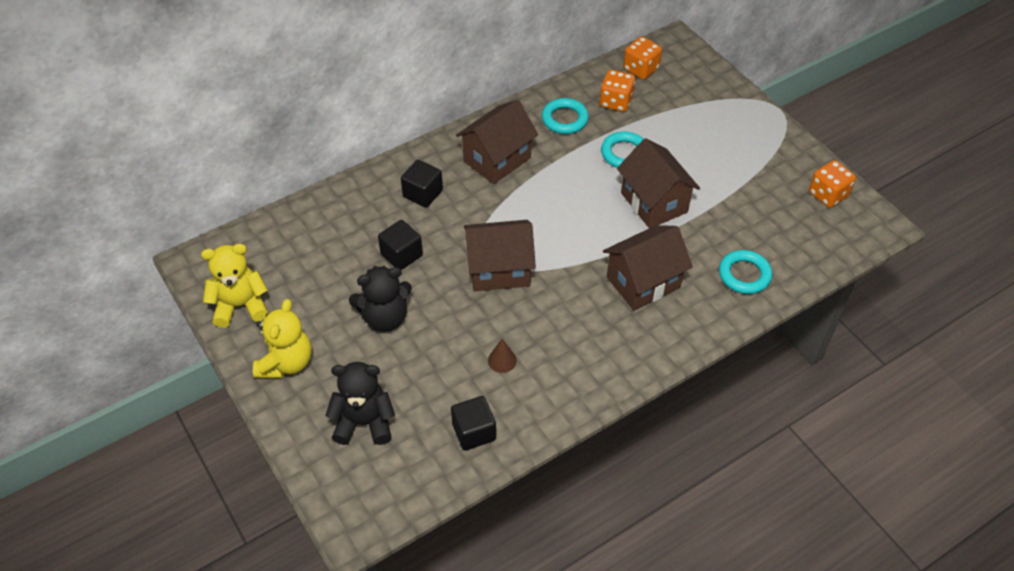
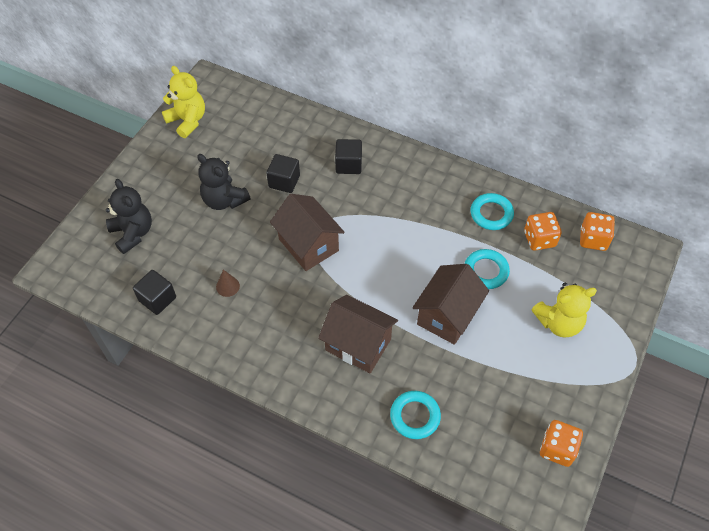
camera: 60 degrees right, 5 degrees up
yellow teddy bear [253,299,312,378] -> yellow teddy bear moved to [531,283,597,338]
brown house [456,100,538,184] -> none

